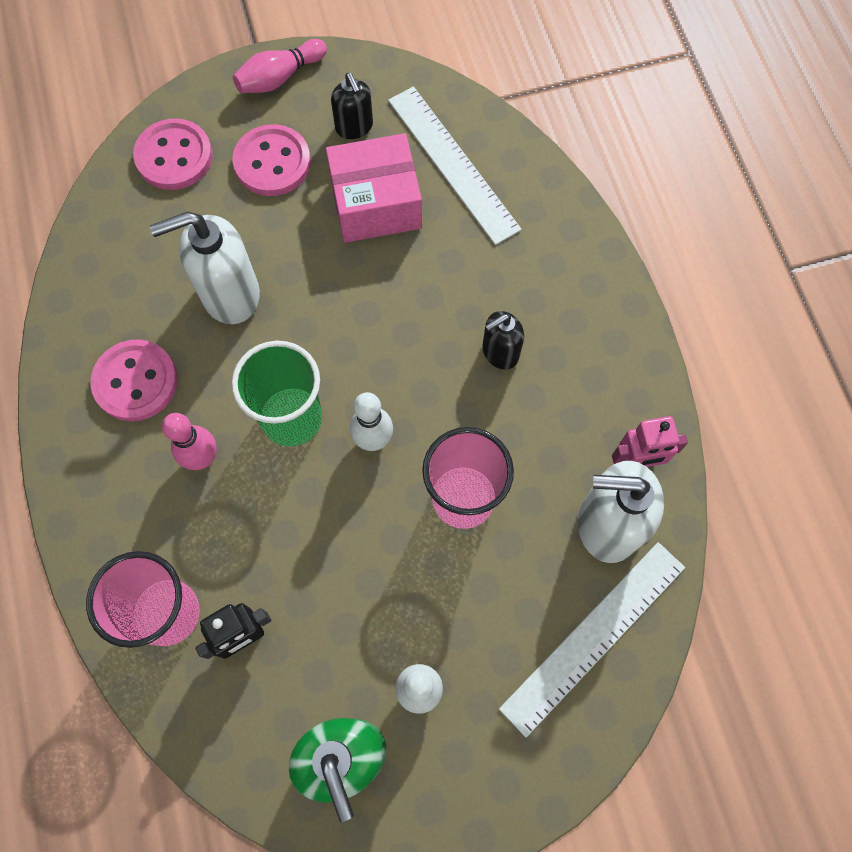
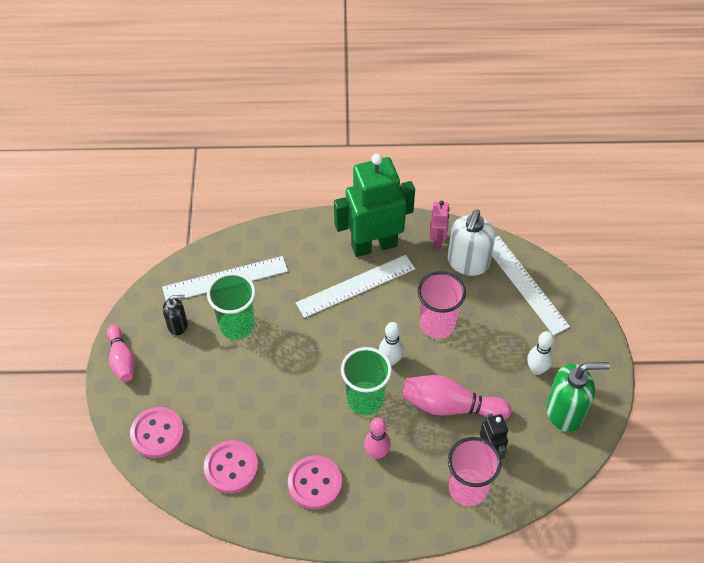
camera: 75 degrees left, 15 degrees down
white soap dispenser [150,212,260,324] -> none
pink button [232,124,311,196] -> pink button moved to [204,440,258,493]
pink box [326,133,422,243] -> green cup [207,272,255,340]
black soap dispenser [482,311,524,370] -> white ruler [296,255,415,318]
none -> green robot [334,154,415,257]
none -> pink bowling pin [402,375,512,420]

